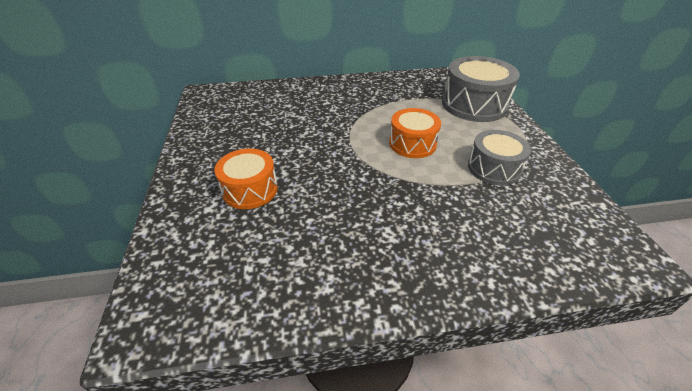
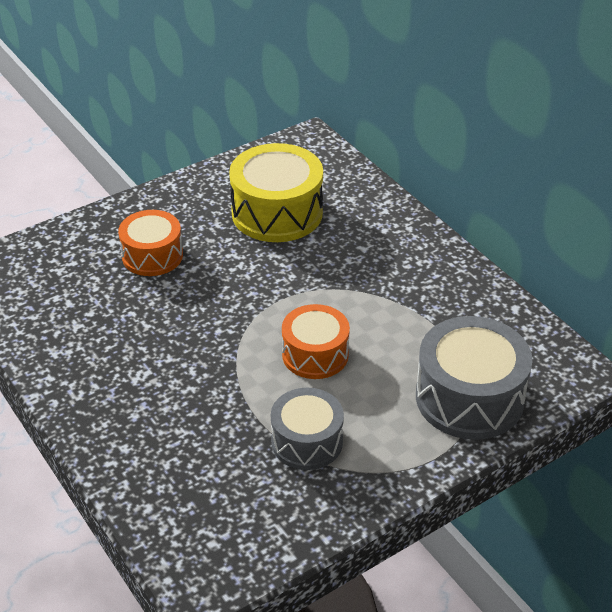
camera: 65 degrees right, 0 degrees up
none -> yellow drum [229,143,323,242]

